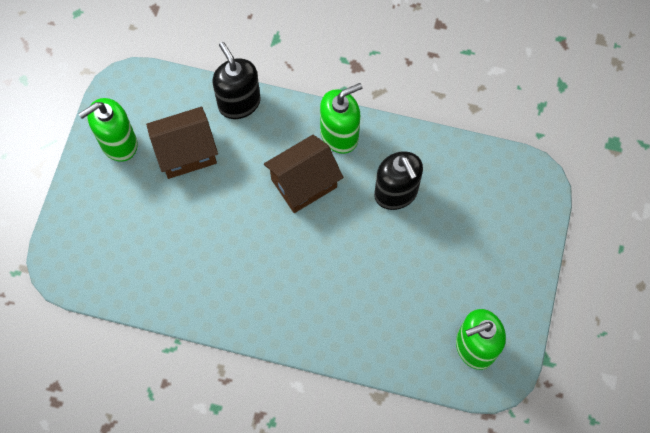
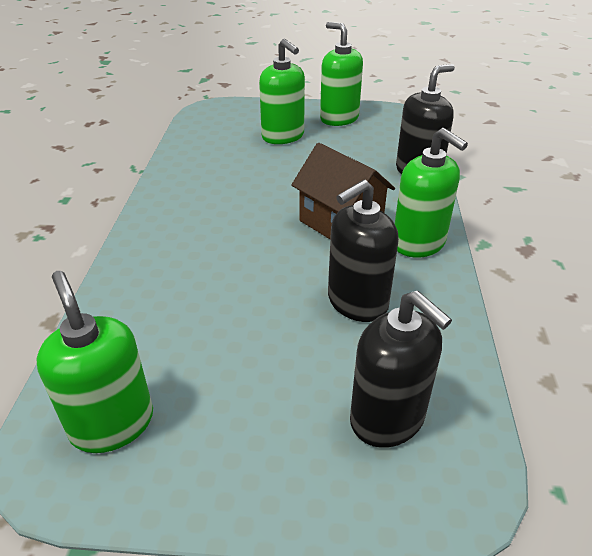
camera: 80 degrees right, 30 degrees down
brown house [146,107,218,179] -> none
none -> green soap dispenser [259,39,305,144]
none -> black soap dispenser [350,290,452,448]

